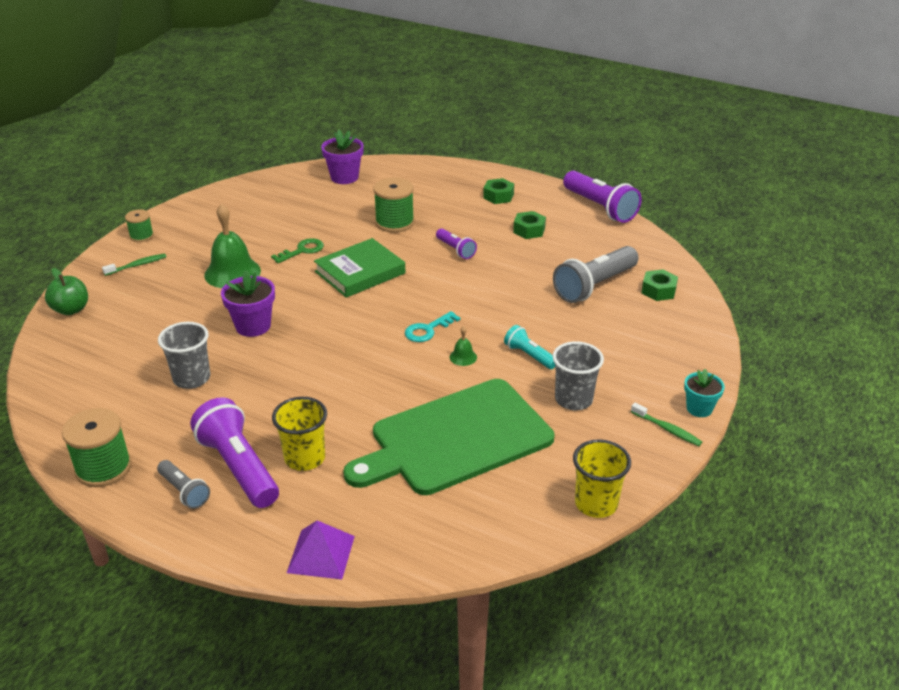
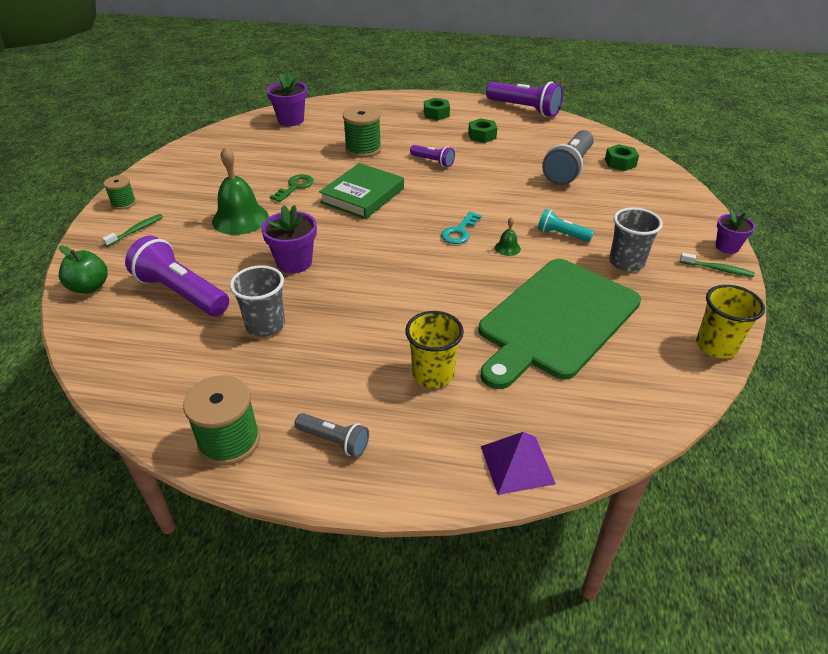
camera: 20 degrees left, 5 degrees up
purple flashlight [190,397,279,508] -> purple flashlight moved to [125,236,229,316]
turquoise flower pot [684,369,725,417] -> purple flower pot [715,210,755,254]

